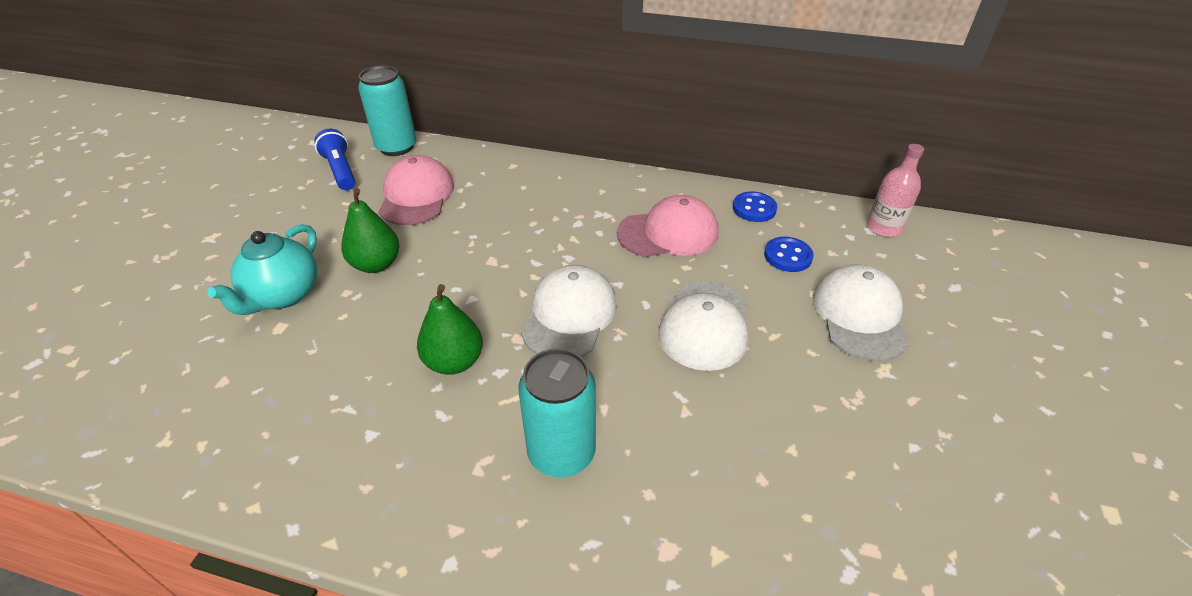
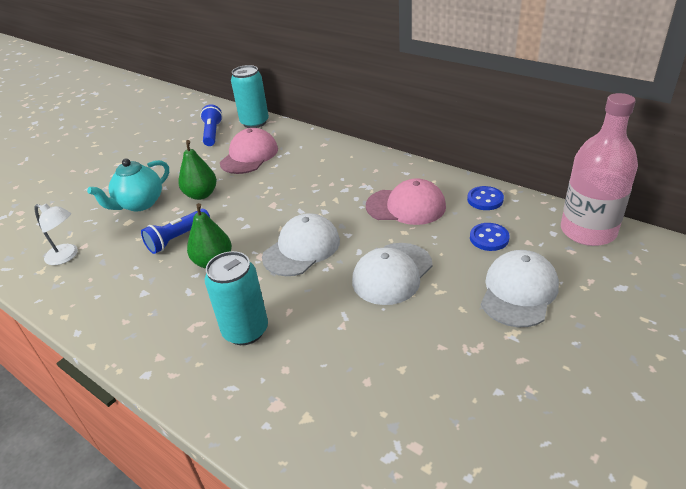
camera: 25 degrees right, 5 degrees down
pink bottle [867,144,924,237] -> pink bottle [561,93,638,246], size x1.81
none -> white lamp [34,204,78,265]
none -> blue flashlight [141,209,210,254]

